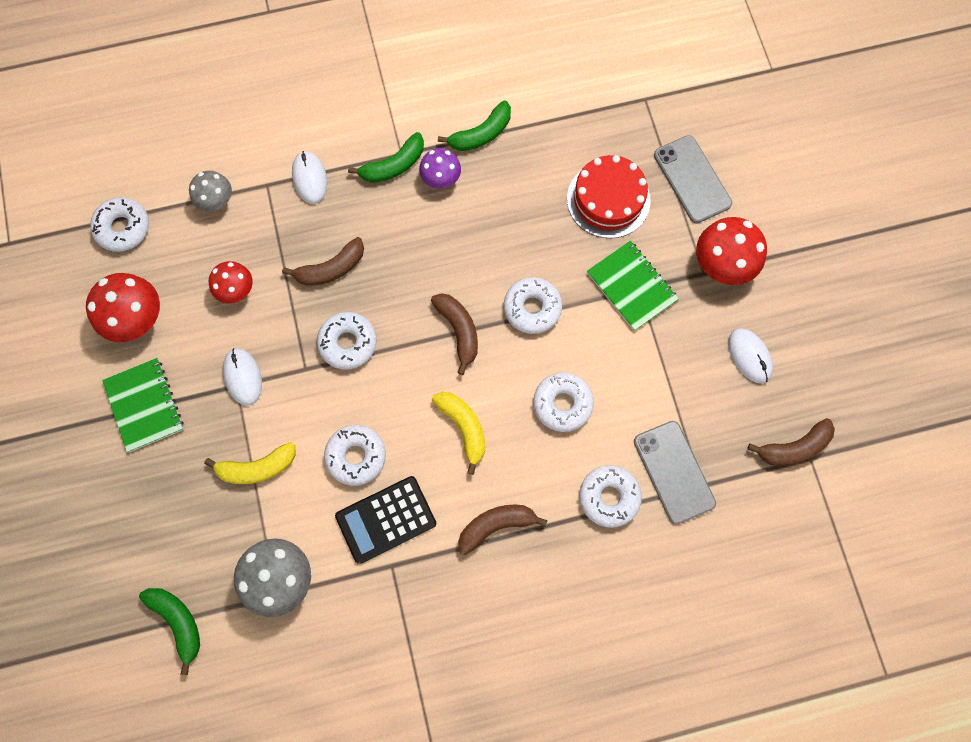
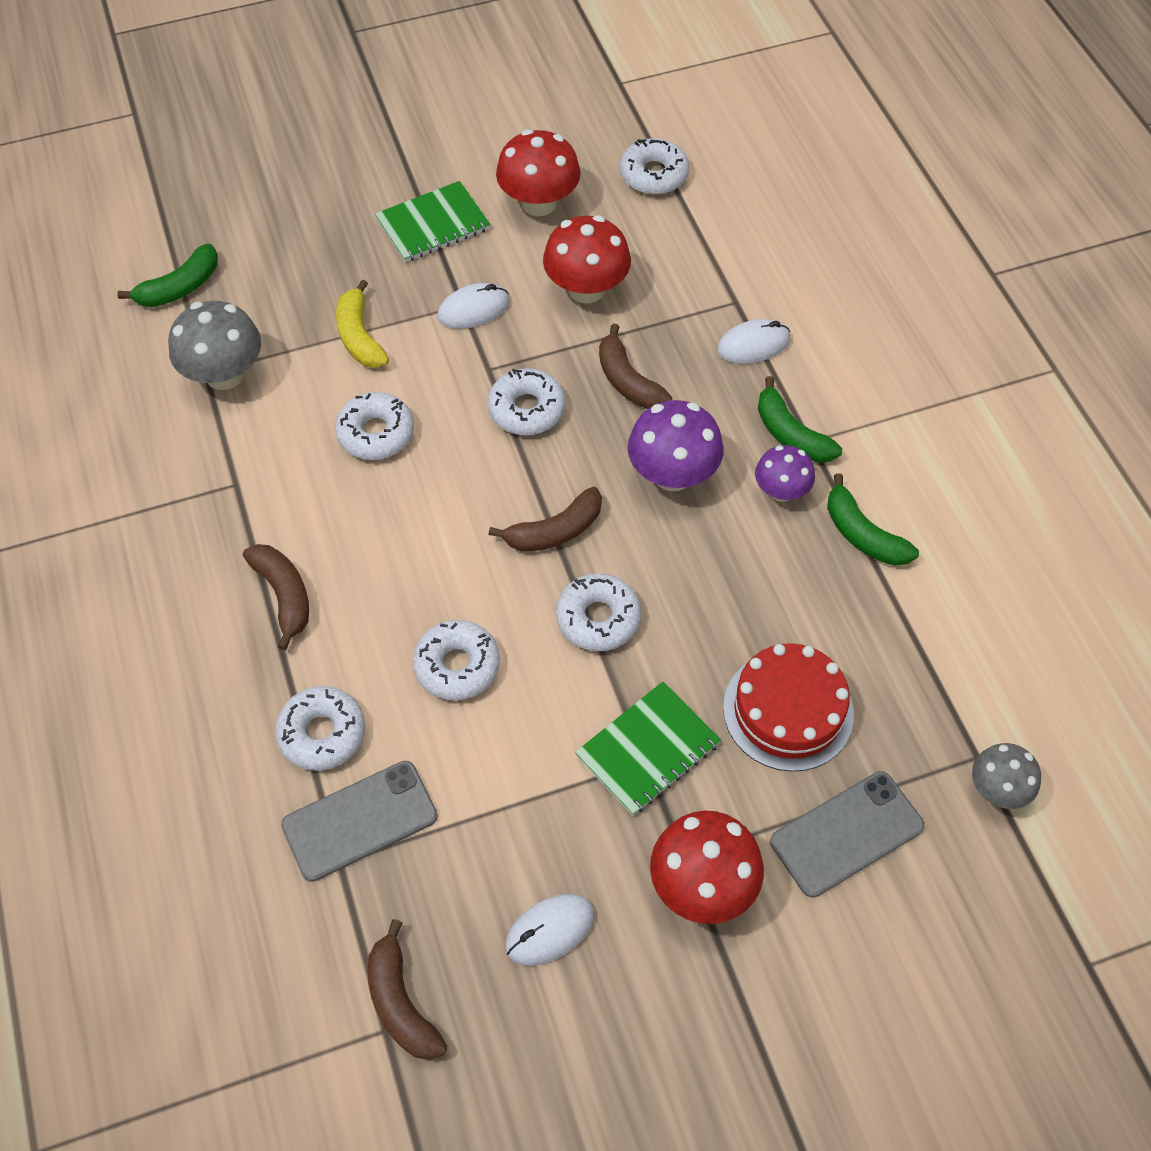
camera: 85 degrees right, 15 degrees down
grey mushroom [189,171,232,212] -> grey mushroom moved to [972,743,1041,809]
red mushroom [209,261,253,304] -> red mushroom [543,215,631,304], size x1.60
black calculator [335,476,436,564] -> none
yellow banana [432,392,485,475] -> none
none -> purple mushroom [628,400,724,491]

